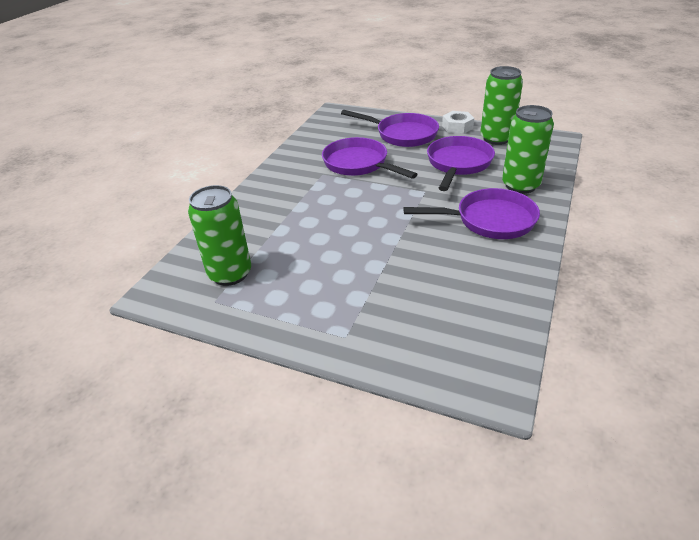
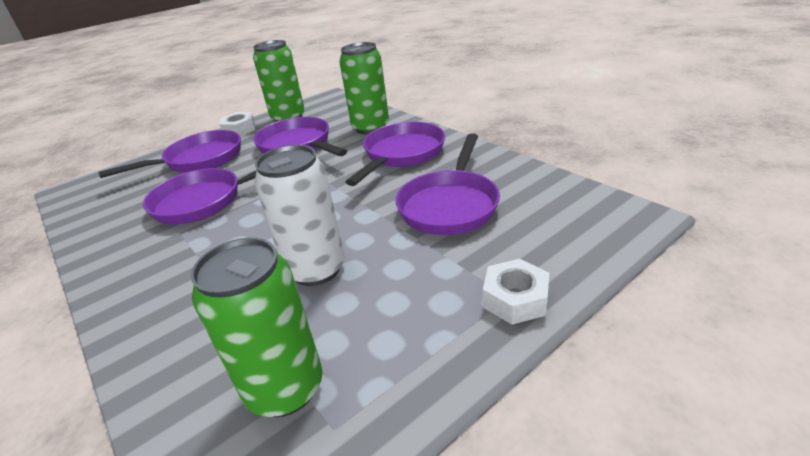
camera: 60 degrees left, 5 degrees down
none -> white can [254,145,345,286]
none -> purple pan [395,133,500,235]
none -> white nut [483,259,549,325]

